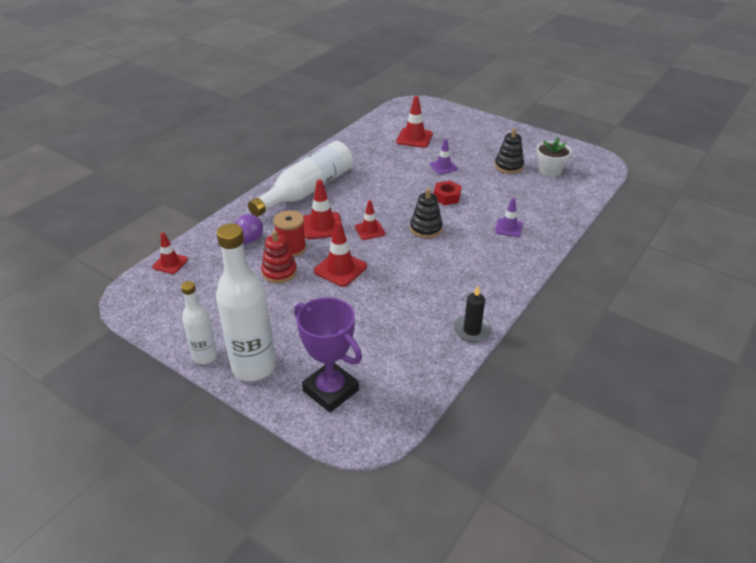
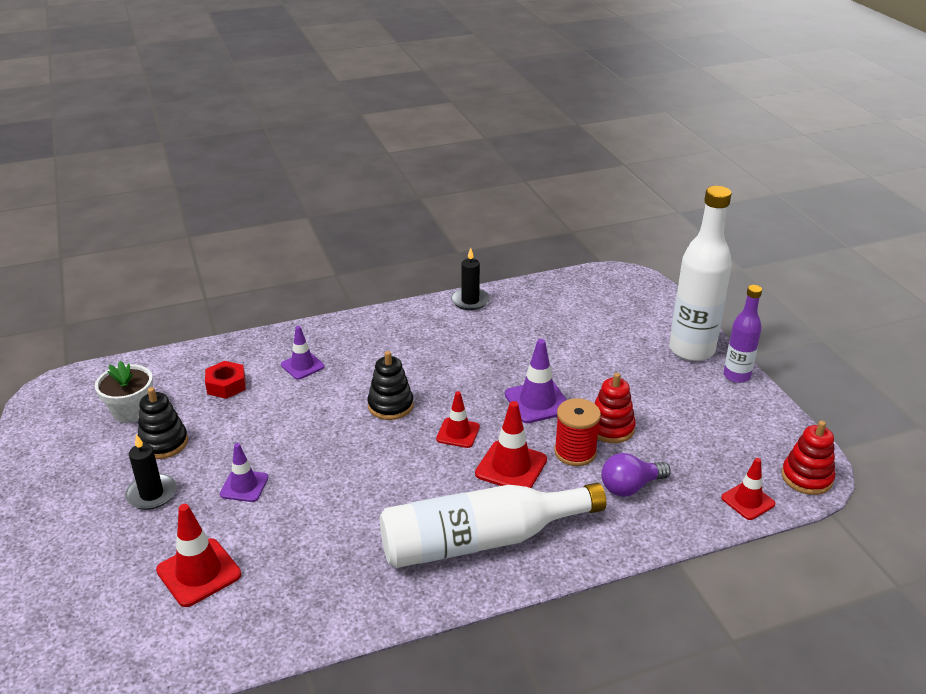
camera: 145 degrees left, 5 degrees down
white bottle [181,281,218,364] -> purple bottle [723,285,762,383]
purple trophy [294,297,362,412] -> none
red traffic cone [314,221,367,287] -> purple traffic cone [505,339,567,423]
red nut [434,181,462,205] -> red nut moved to [205,361,246,399]
none -> black candle [125,434,177,510]
none -> red stacking toy [782,421,835,495]

